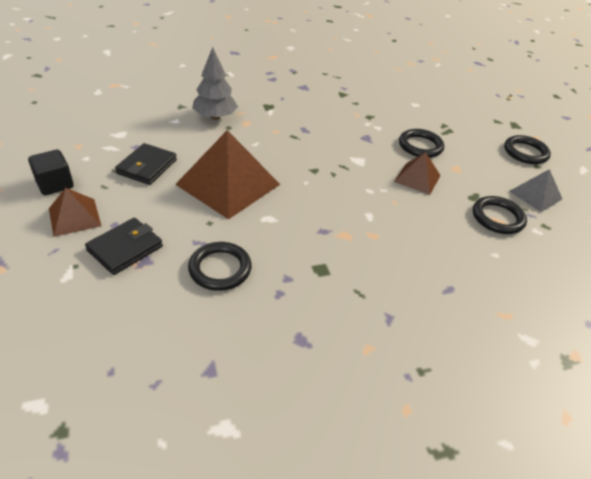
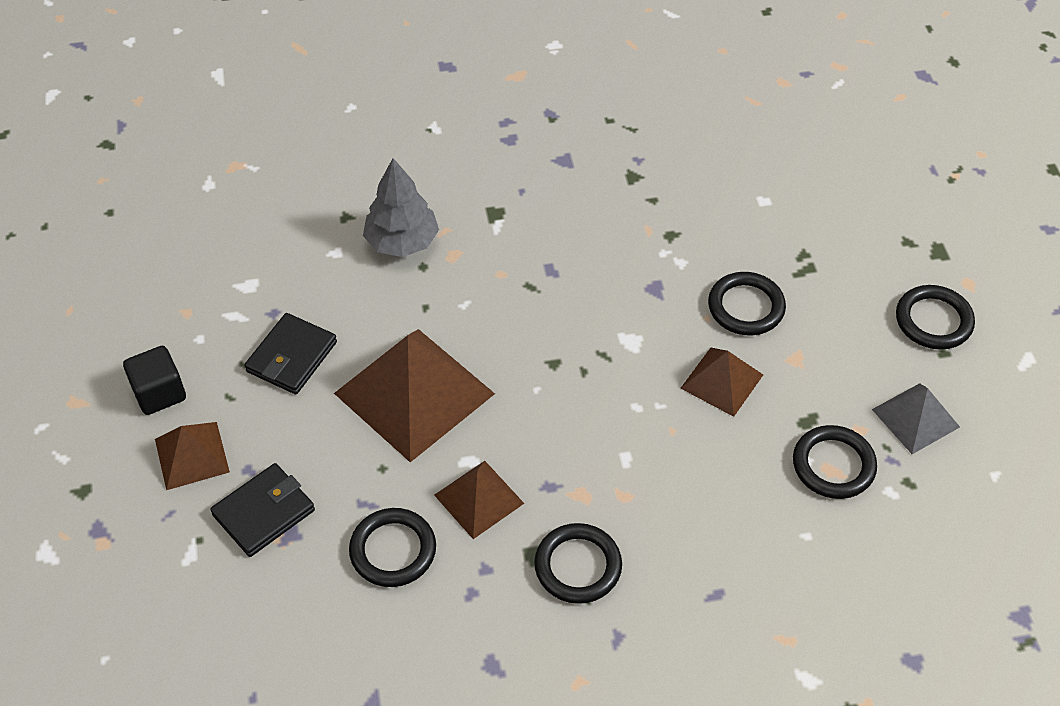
camera: 10 degrees right, 10 degrees up
none -> brown pyramid [434,461,525,539]
none -> black ring [534,523,622,604]

